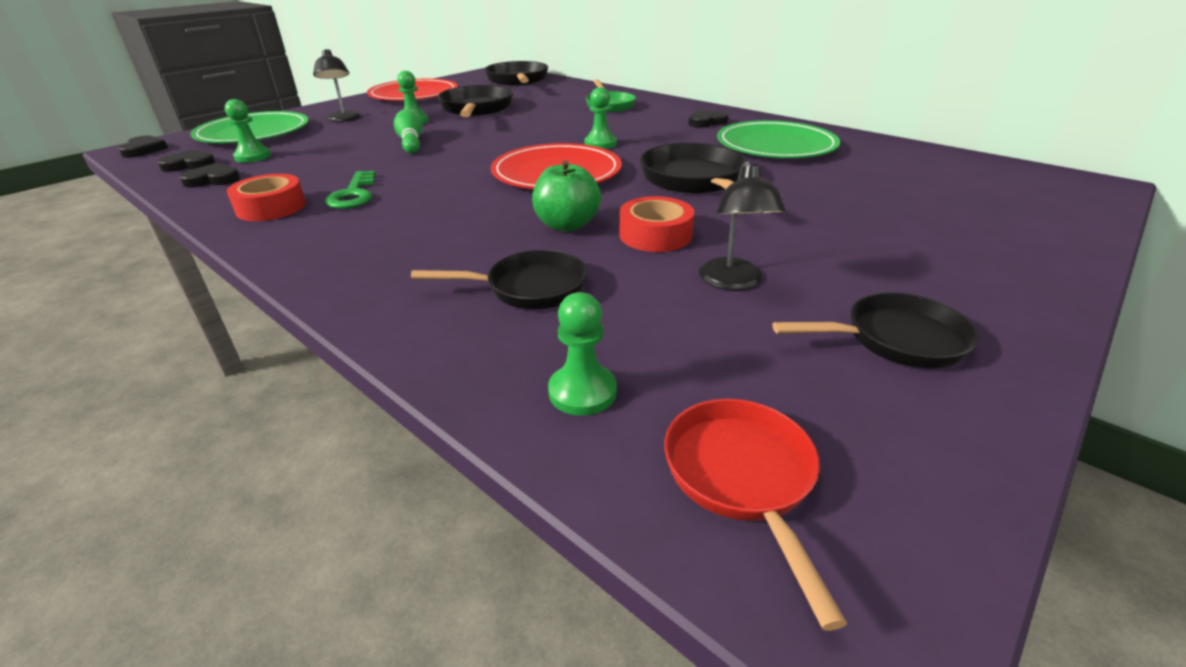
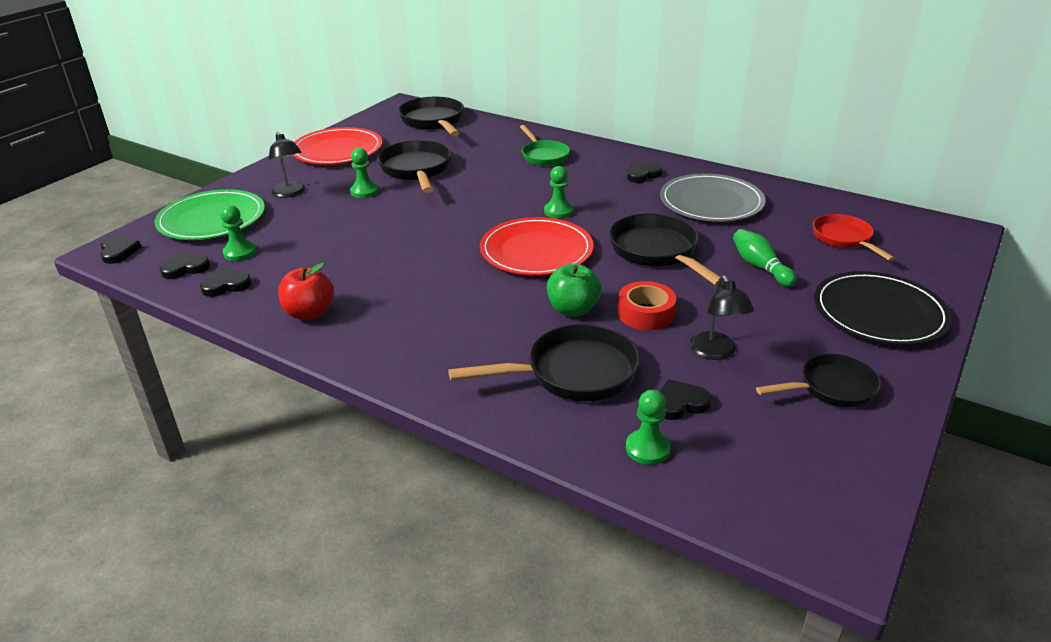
camera: 10 degrees left, 0 degrees up
red tape [227,174,306,221] -> red apple [278,263,334,320]
green key [325,171,376,209] -> none
green bowling pin [394,109,423,154] -> green bowling pin moved to [733,229,797,287]
black pan [411,250,588,309] -> black pan [448,324,640,401], size x1.51
red pan [664,399,848,631] -> red pan moved to [813,214,896,261]
green plate [717,120,840,158] -> grey plate [660,173,766,222]
none -> black heart [660,379,712,420]
none -> black plate [814,271,952,345]

